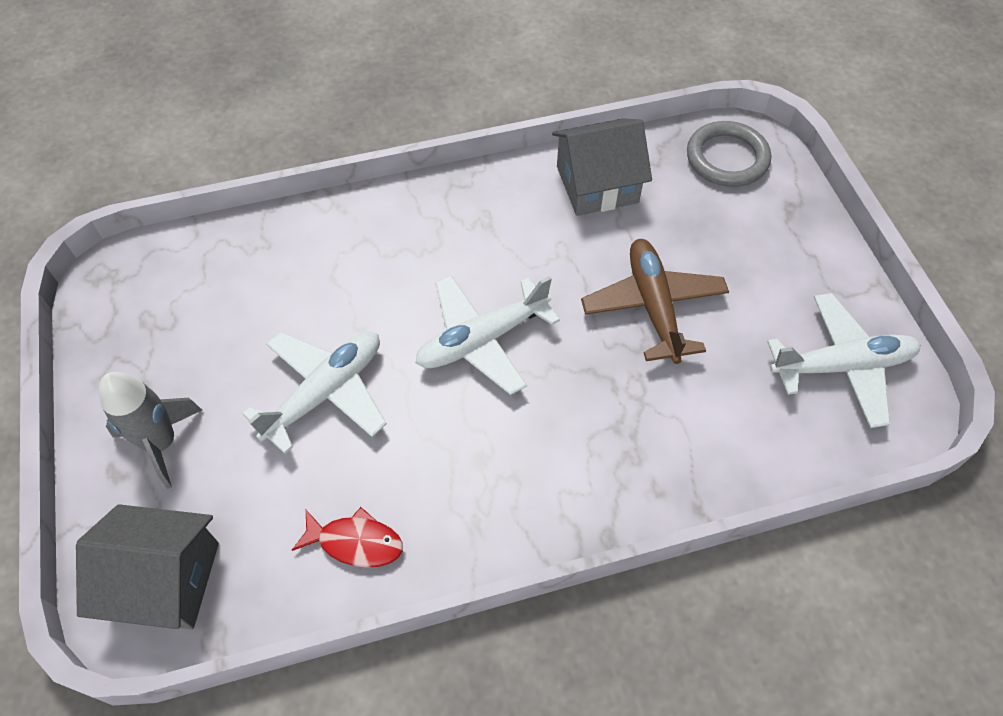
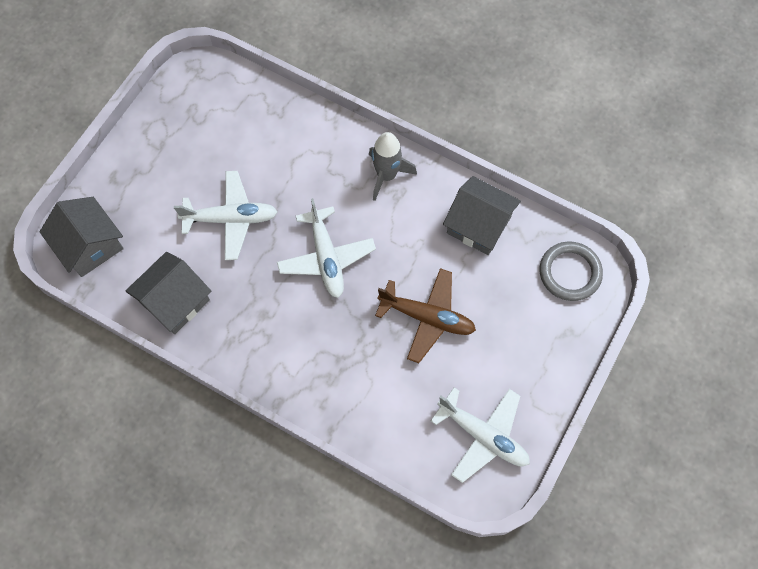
camera: 45 degrees right, 10 degrees up
grey rocket [99,372,202,489] -> grey rocket moved to [369,132,417,201]
red fish [292,507,403,568] -> grey house [126,252,211,334]
white plane [416,275,560,395] -> white plane turned 120 degrees counterclockwise [277,198,376,298]
brown plane [581,239,729,364] -> brown plane turned 75 degrees clockwise [375,268,476,363]

